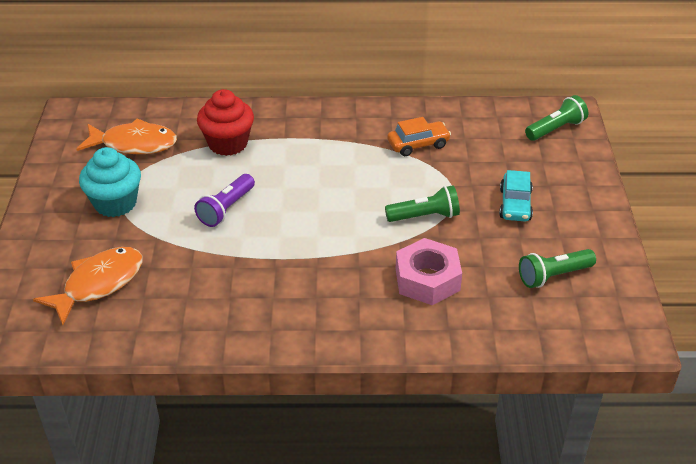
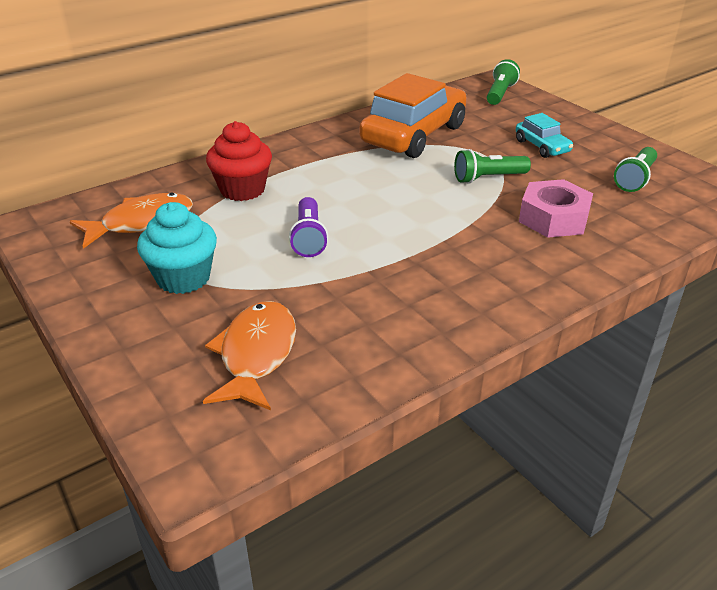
camera: 35 degrees left, 5 degrees down
green flashlight [385,185,460,222] -> green flashlight turned 150 degrees counterclockwise [454,149,531,184]
orange car [387,117,451,156] -> orange car [359,73,467,158], size x2.09

